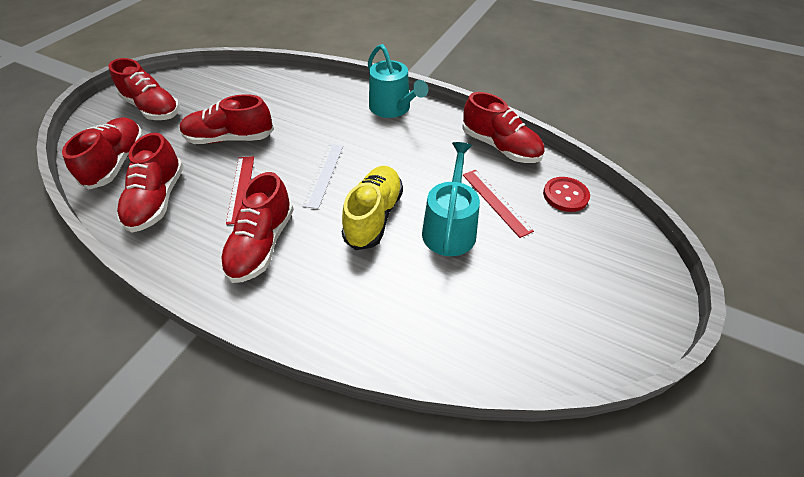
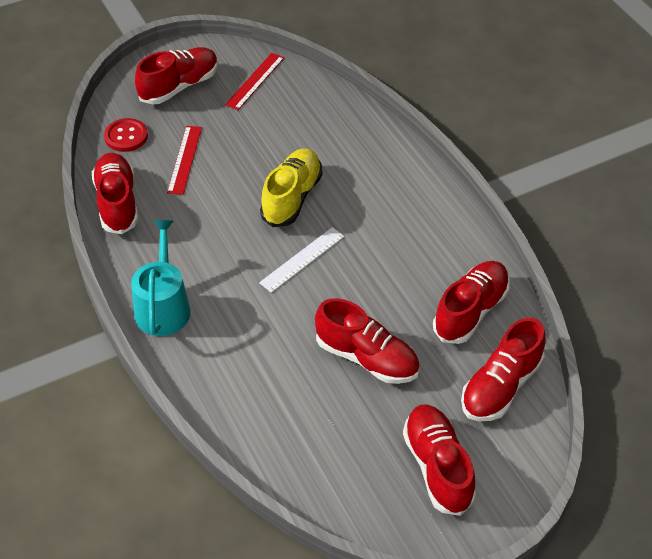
camera: 145 degrees left, 0 degrees up
red shoe [220,172,294,283] -> red shoe moved to [135,47,218,104]
red ruler [226,156,254,225] -> red ruler moved to [225,53,284,110]
yellow shoe [342,166,403,250] -> yellow shoe turned 150 degrees clockwise [260,149,322,227]
turquoise watering can [422,142,480,256] -> none

